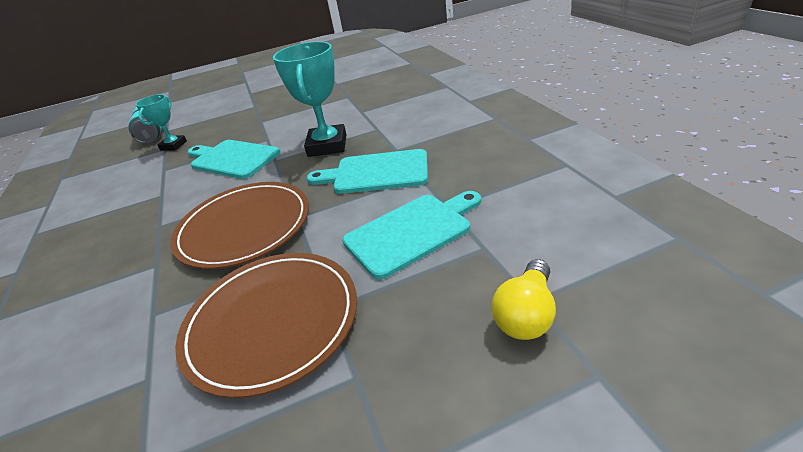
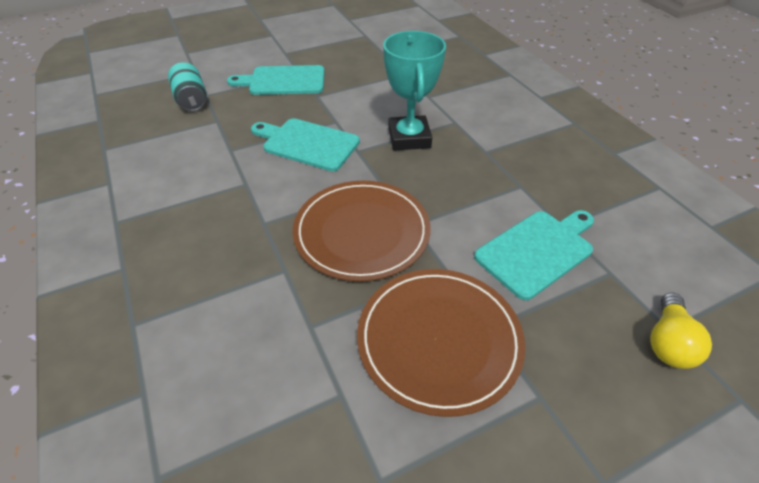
camera: 10 degrees left, 10 degrees up
turquoise trophy [135,94,187,151] -> none
turquoise cutting board [307,149,428,194] -> turquoise cutting board moved to [227,65,325,95]

